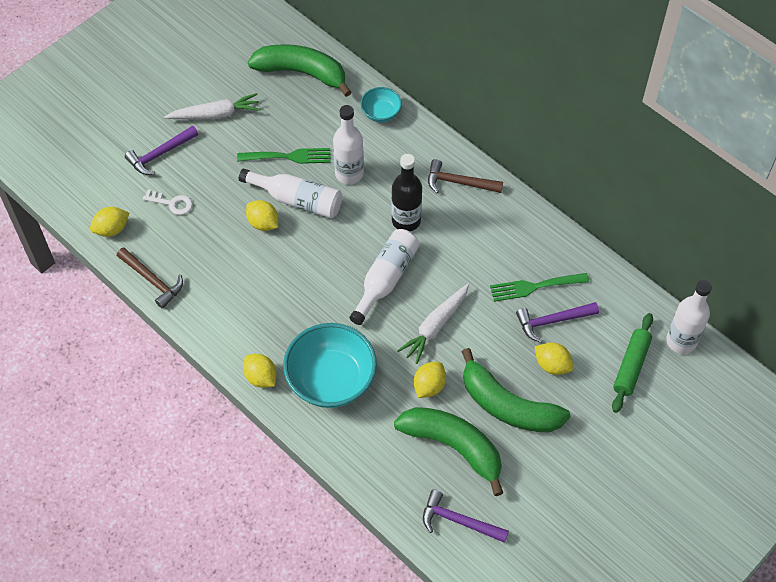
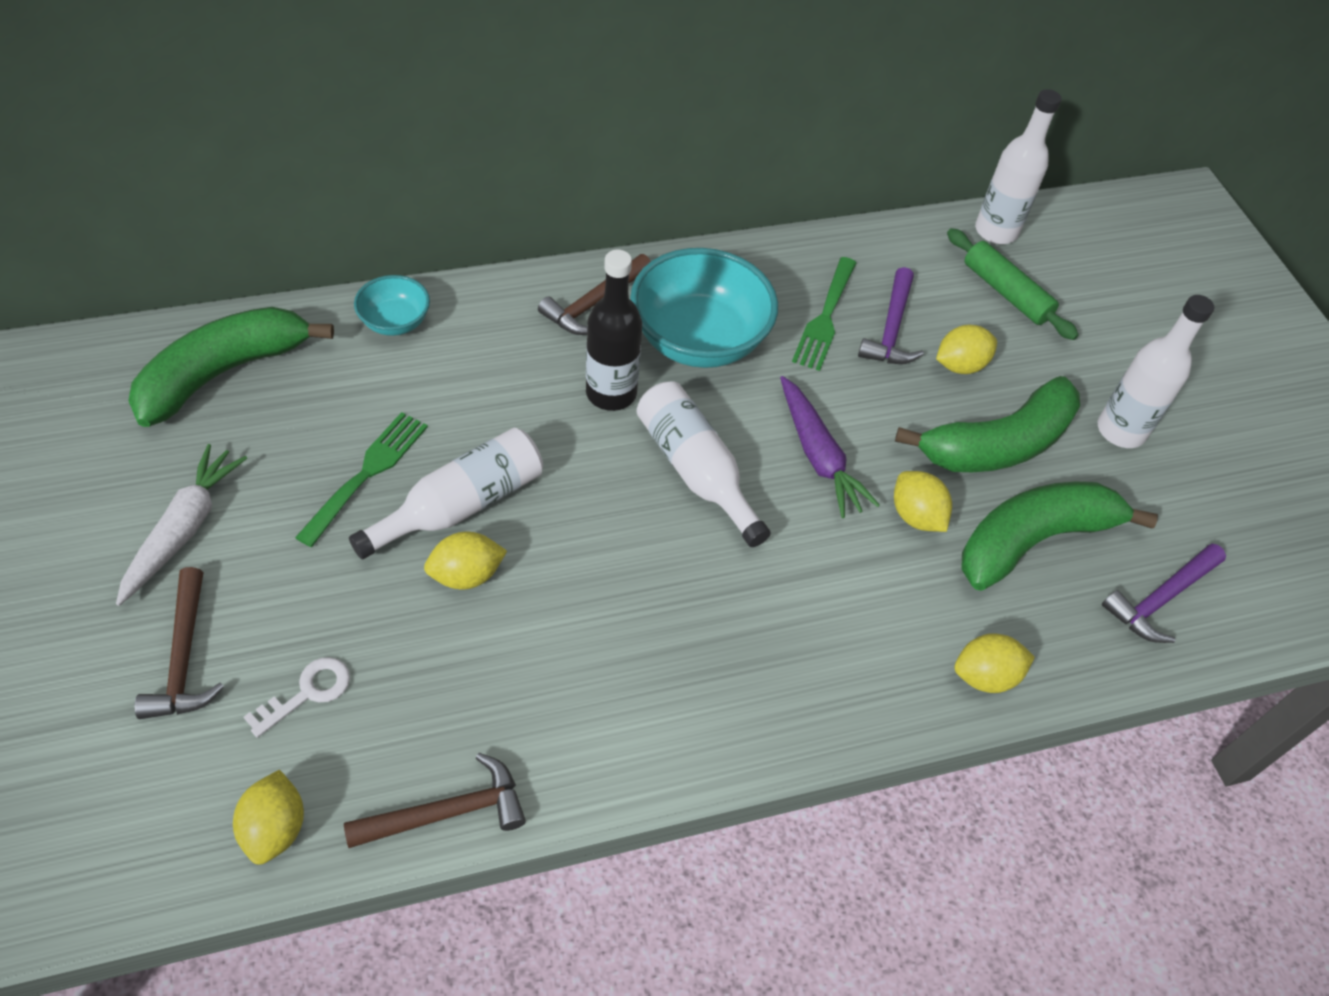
camera: 65 degrees left, 5 degrees down
purple hammer [125,126,198,175] -> brown hammer [134,567,224,719]
yellow lemon [243,354,277,388] -> yellow lemon moved to [954,633,1035,693]
turquoise bowl [283,323,377,408] -> turquoise bowl moved to [630,248,778,368]
white bottle [333,105,364,184] -> white bottle moved to [1098,295,1214,448]
white carrot [397,284,469,364] -> purple carrot [780,376,880,518]

